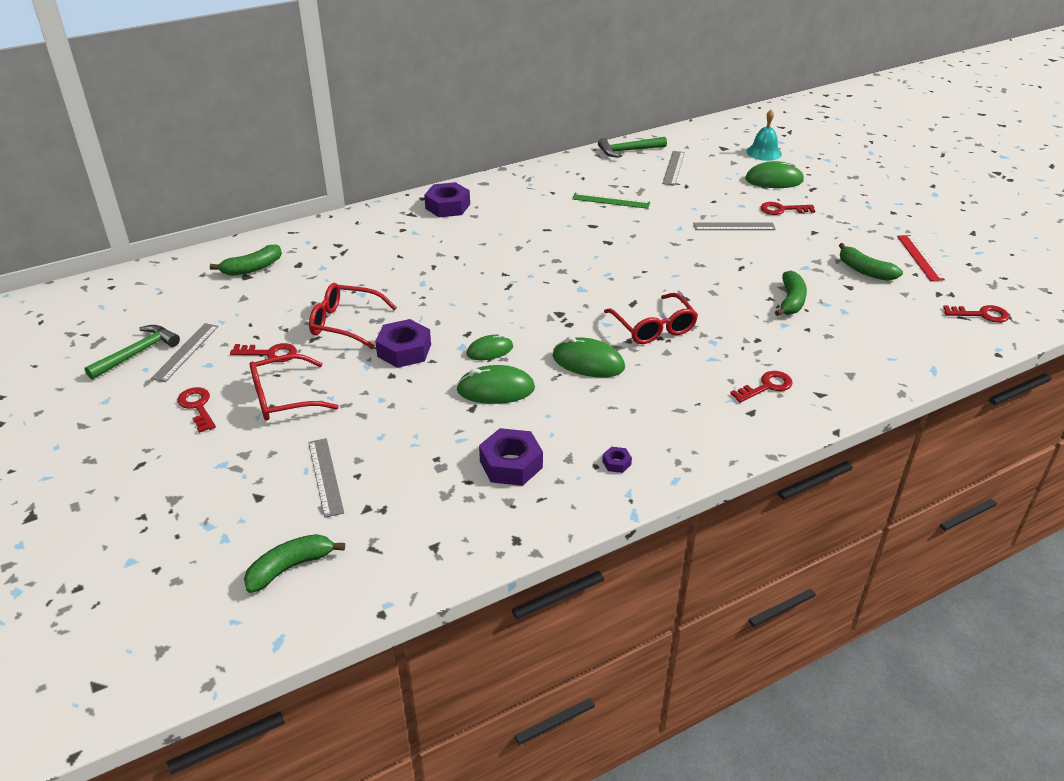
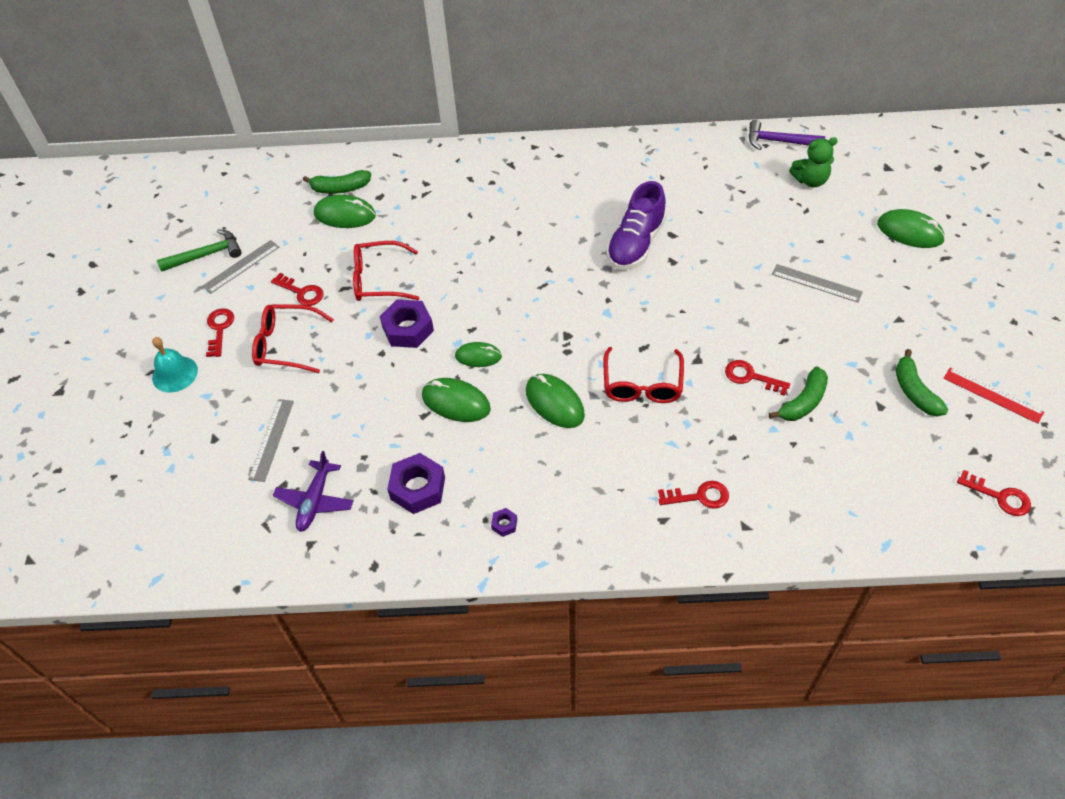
camera: 30 degrees right, 15 degrees up
green banana [244,534,345,593] -> none
red glasses [309,283,397,349] -> red glasses turned 45 degrees counterclockwise [353,241,419,301]
purple nut [424,182,470,217] -> none
green ruler [572,193,650,209] -> none
green hammer [598,137,667,157] -> purple hammer [749,120,825,150]
grey ruler [662,151,685,186] -> green teddy bear [789,137,838,187]
turquoise bell [746,110,782,161] -> turquoise bell moved to [152,337,198,393]
red key [761,202,815,215] -> red key moved to [725,360,790,396]
red ruler [897,235,945,281] -> red ruler turned 75 degrees counterclockwise [943,367,1044,424]
none -> purple plane [273,451,354,532]
none -> green mouse [314,194,376,228]
none -> purple shoe [606,181,666,270]

